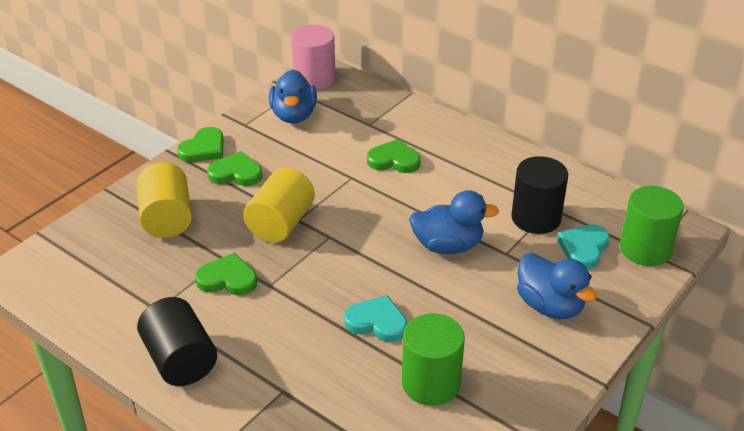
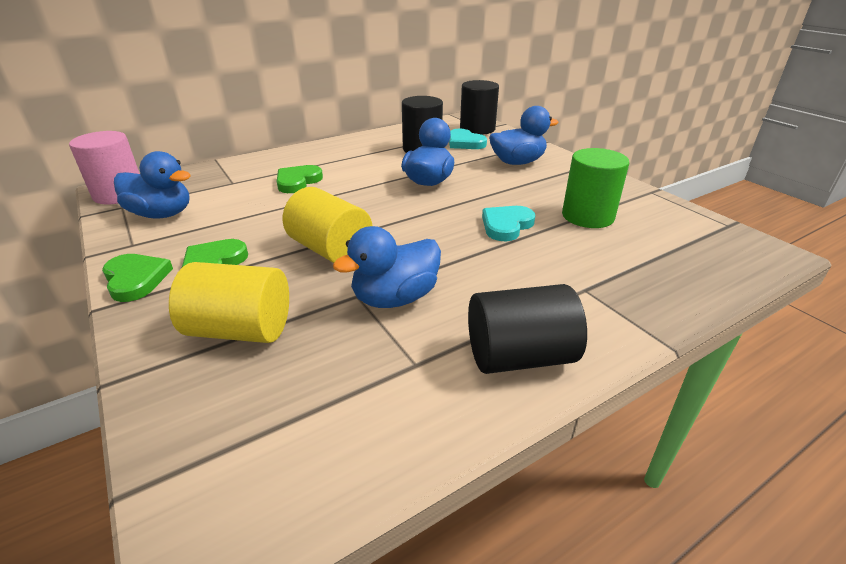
camera: 70 degrees left, 5 degrees down
green heart [195,253,257,296] -> blue duck [333,226,441,308]
green cylinder [620,186,684,266] -> black cylinder [460,80,499,135]

